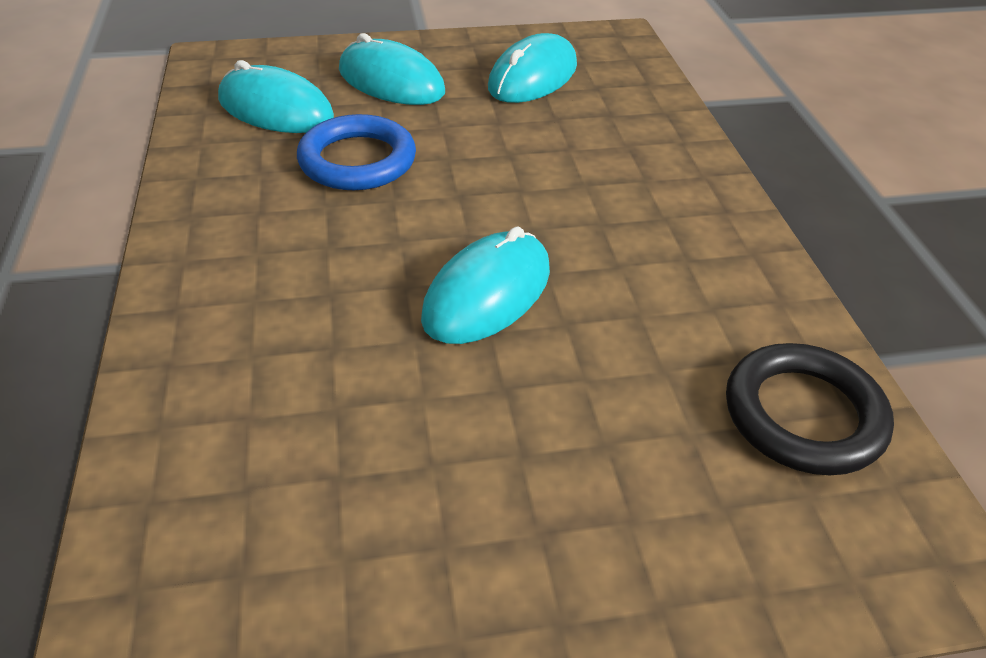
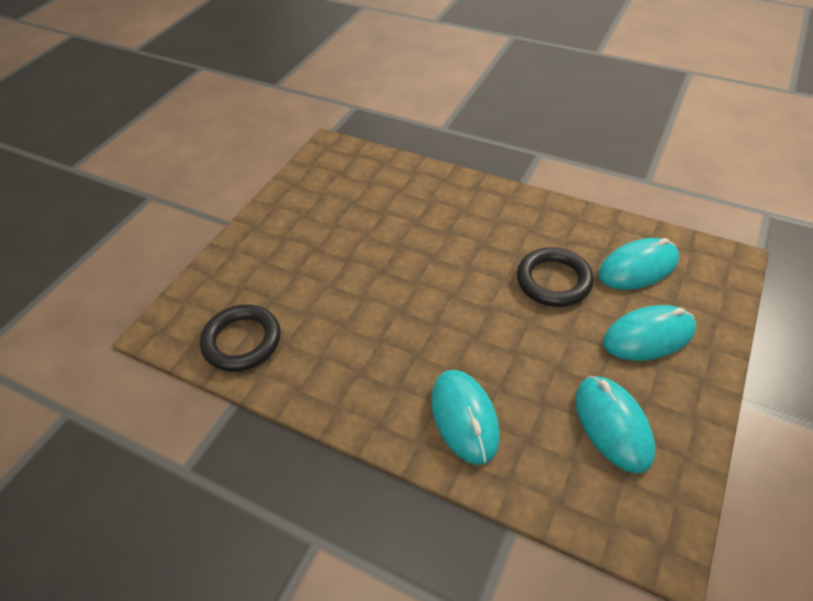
camera: 130 degrees right, 5 degrees up
blue ring [297,114,416,190] -> black ring [517,247,594,307]
turquoise mouse [421,226,550,344] -> turquoise mouse moved to [431,370,500,465]

